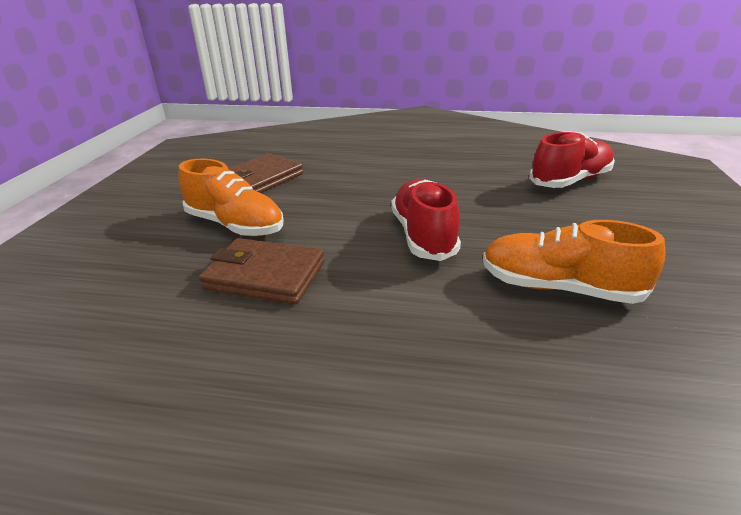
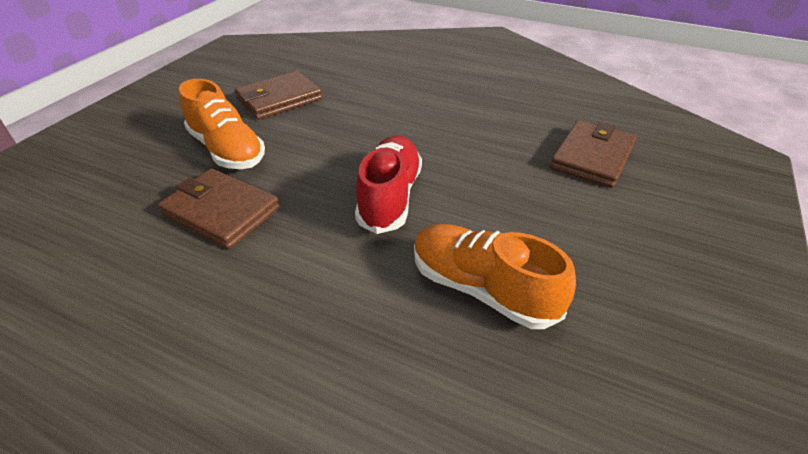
camera: 15 degrees right, 10 degrees up
red shoe [529,132,615,188] -> brown wallet [550,120,636,188]

